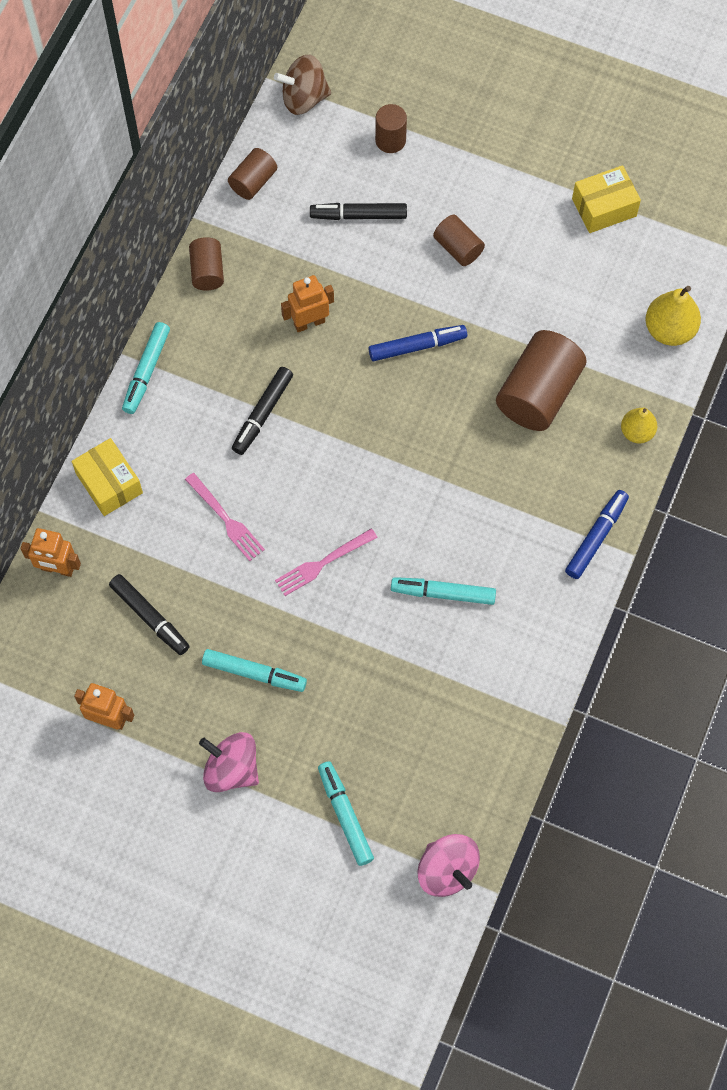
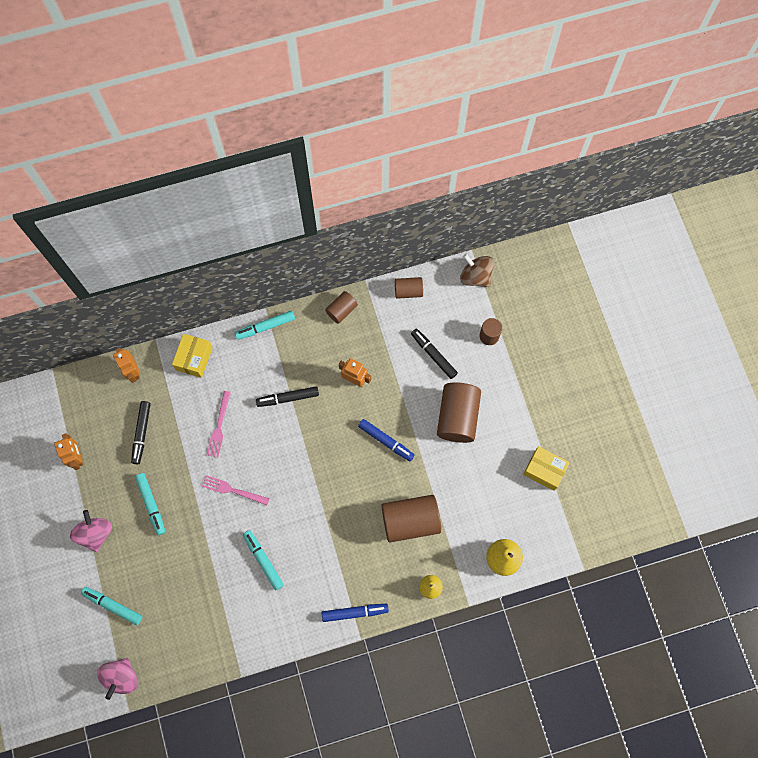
camera: 50 degrees right, 5 degrees up
turquoise marker [318,761,374,866] -> turquoise marker turned 90 degrees counterclockwise [81,587,142,625]
brown cylinder [433,215,485,266] -> brown cylinder [437,382,481,443], size x1.85

